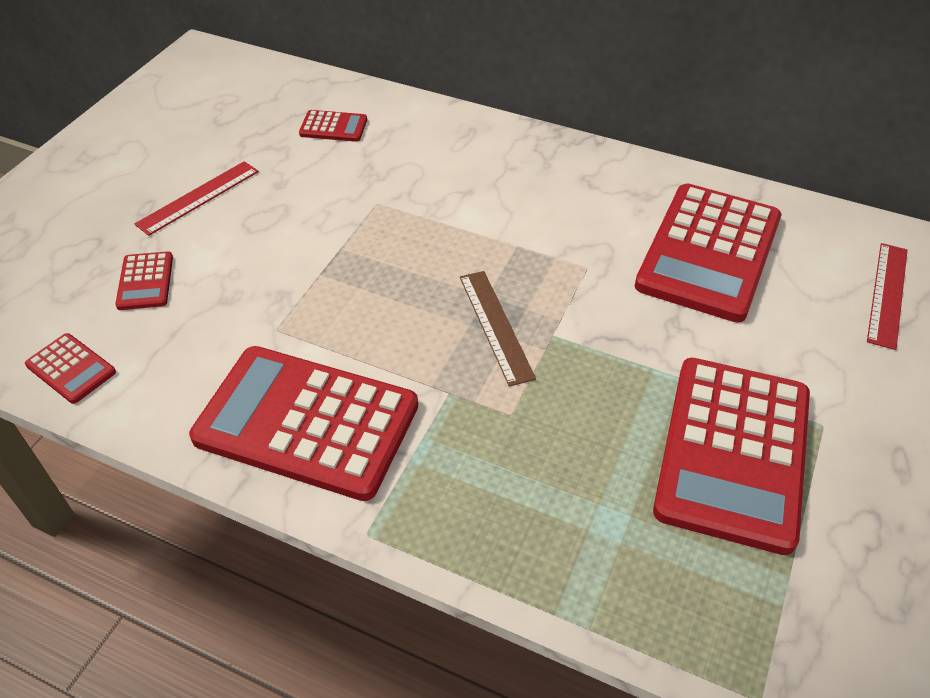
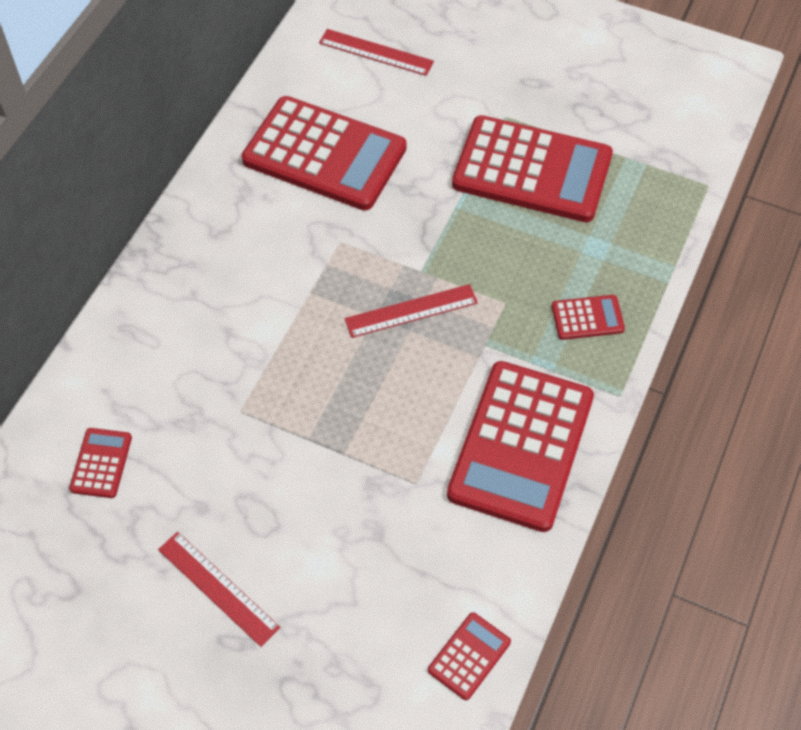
camera: 90 degrees left, 10 degrees up
red calculator [115,251,173,310] -> red calculator moved to [551,295,625,340]
brown ruler [460,271,536,387] -> red ruler [345,284,478,338]

